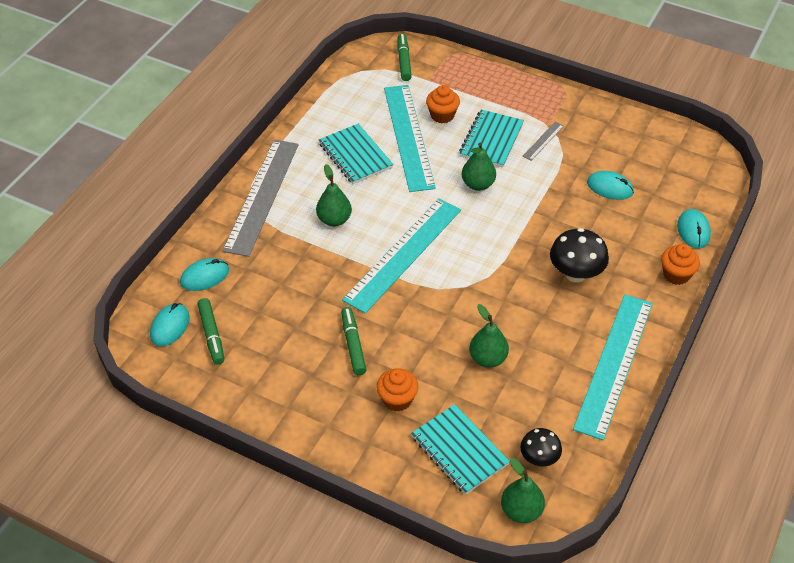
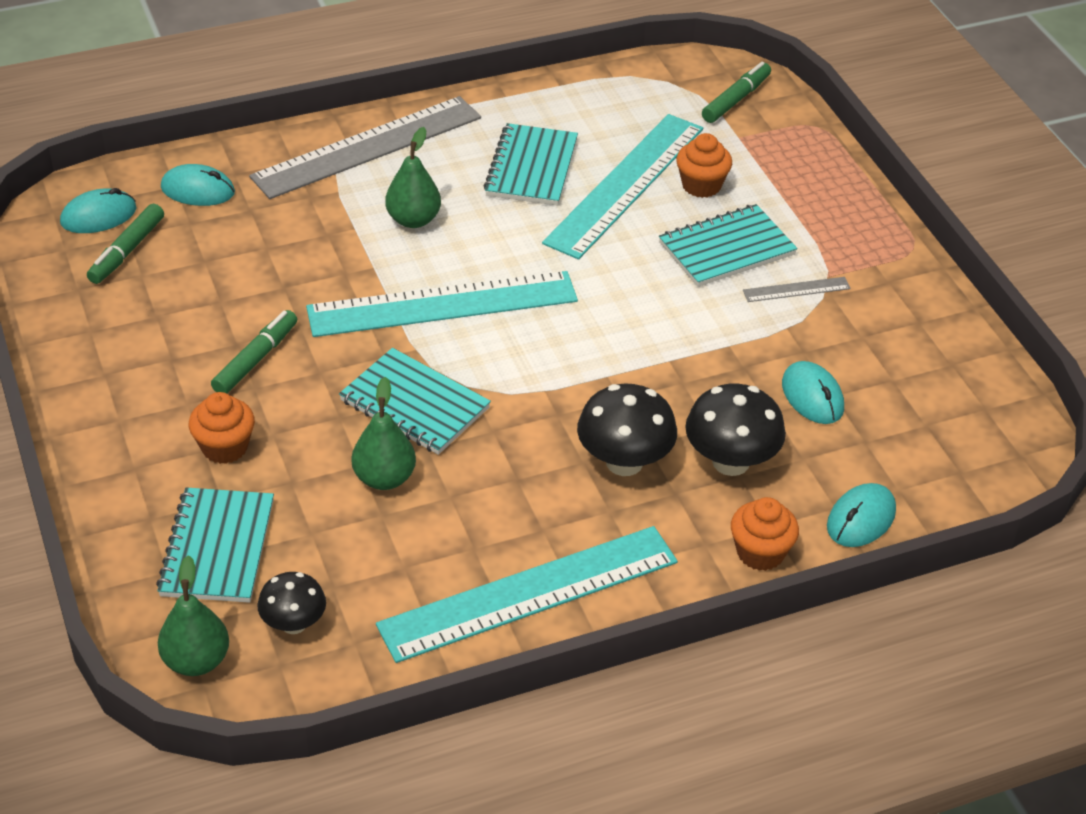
camera: 40 degrees right, 5 degrees down
green pear [462,143,496,191] -> none
none -> turquoise notebook [339,348,491,455]
none -> black mushroom [685,384,786,476]

